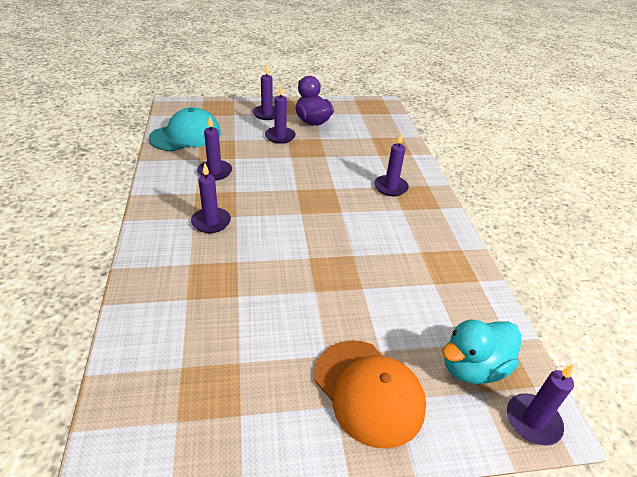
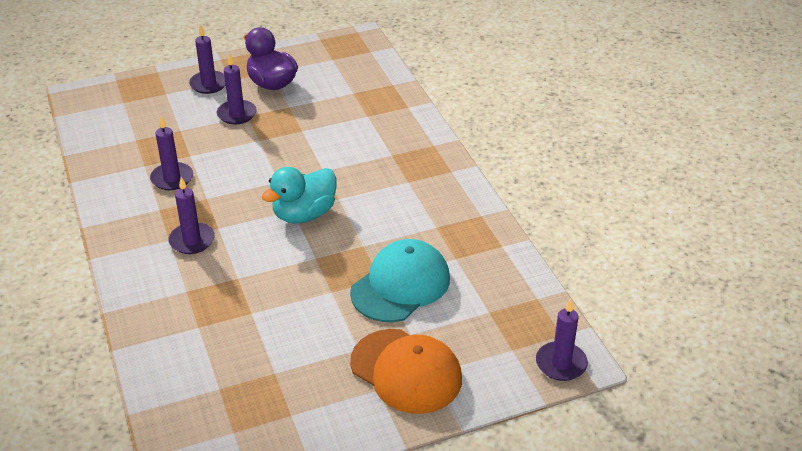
camera: 10 degrees left, 0 degrees up
turquoise cap [149,107,221,151] -> turquoise cap moved to [350,239,450,322]
purple candle [374,132,409,196] -> none
turquoise duck [442,320,521,384] -> turquoise duck moved to [262,167,336,224]

